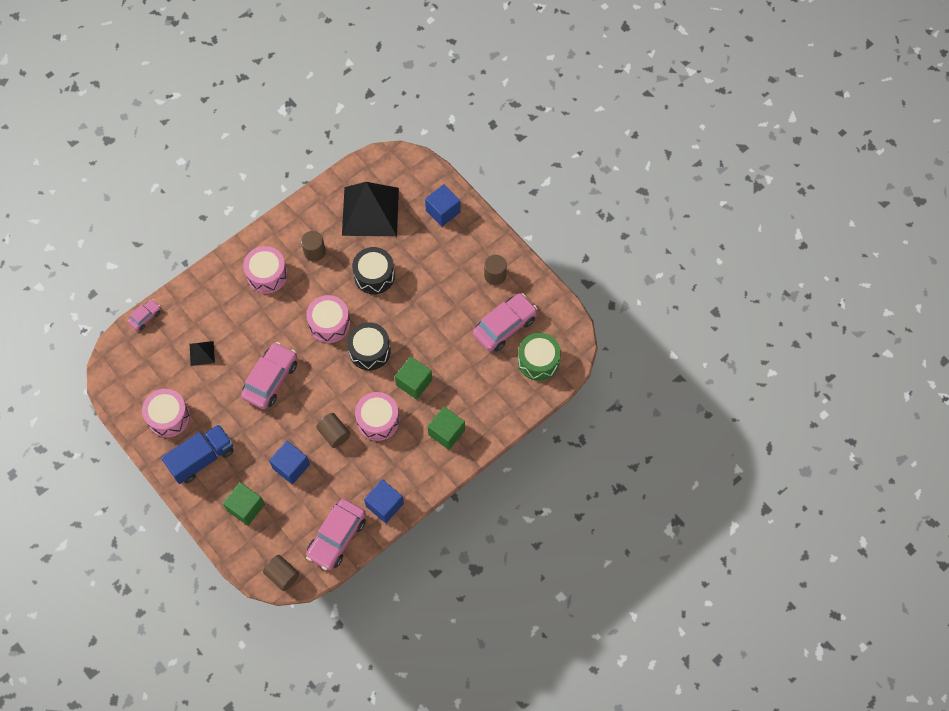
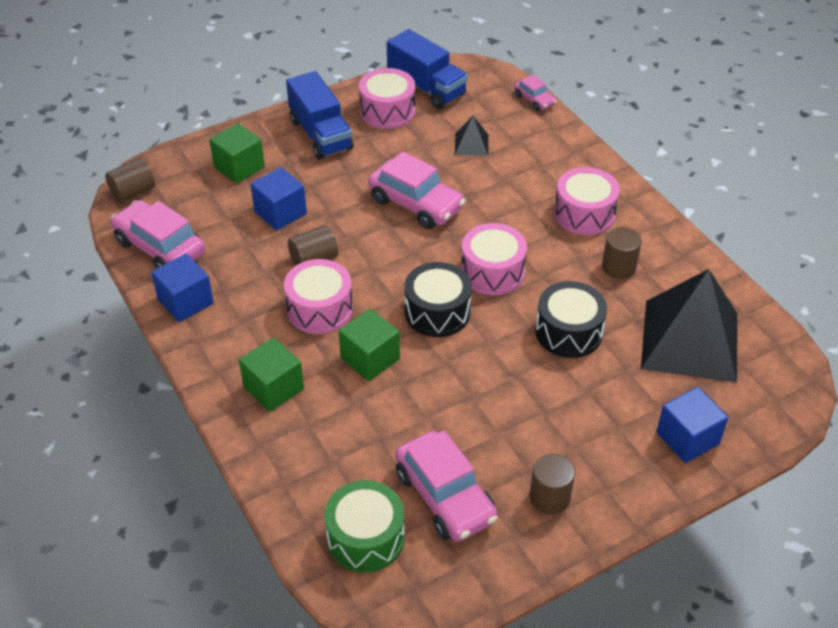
camera: 100 degrees right, 20 degrees down
none -> blue truck [387,29,468,109]

